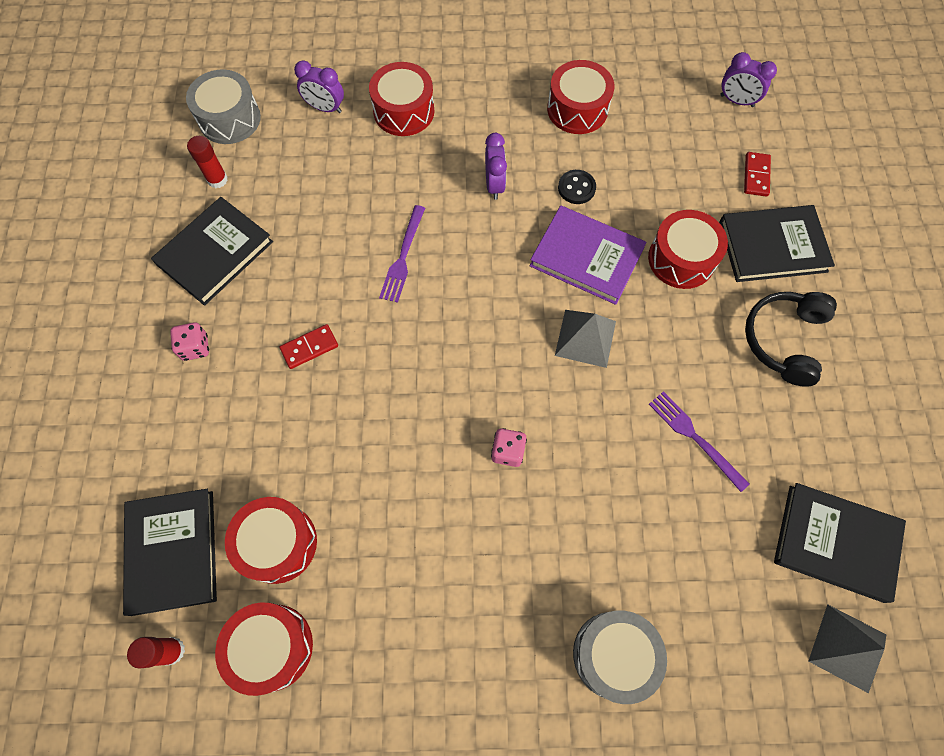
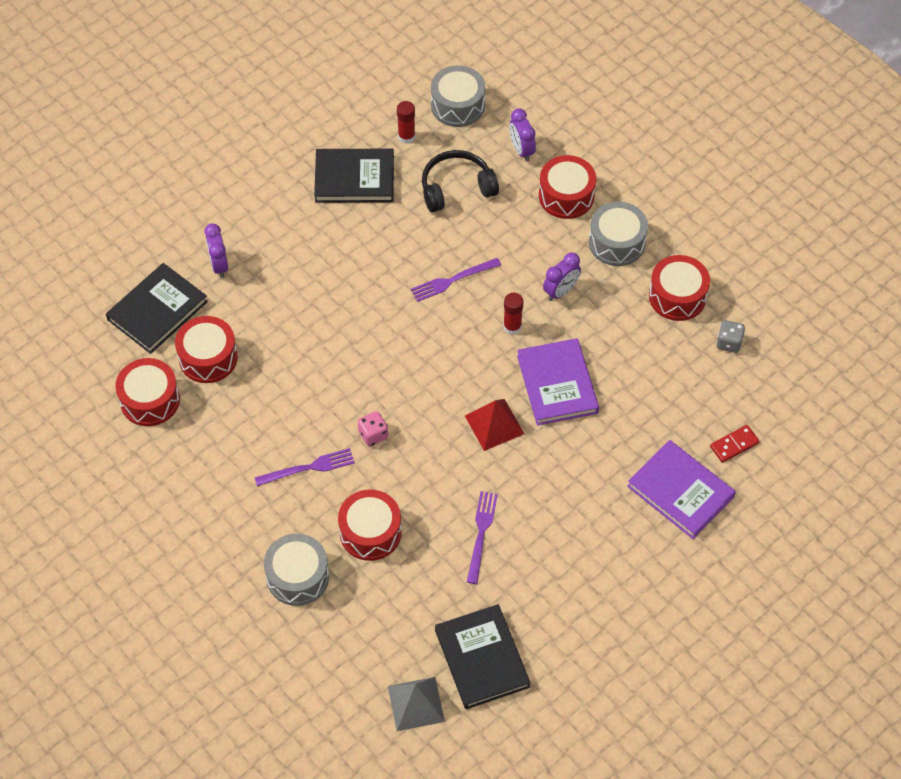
camera: 50 degrees right, 10 degrees down
red glue stick [127,637,185,669] -> red glue stick moved to [503,293,524,335]
pink dice [170,322,209,361] -> none
red domino [279,324,338,369] -> none
grey pyramid [555,310,616,368] -> red pyramid [465,399,524,451]
black button [558,170,596,204] -> none
red drum [648,210,728,289] -> red drum moved to [338,489,402,561]
black book [719,205,835,282] -> purple book [627,440,736,539]
purple clock [720,52,777,107] -> purple clock moved to [204,223,228,278]
black headphones [745,292,837,387] -> black headphones moved to [422,150,499,212]
none -> purple fork [255,448,355,486]
none -> grey drum [589,202,648,266]
none -> grey dice [716,320,745,353]

